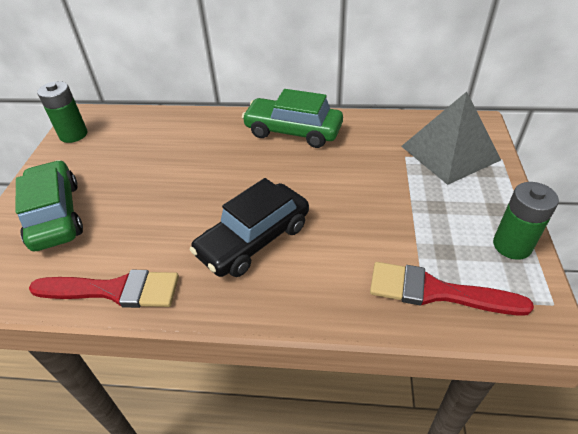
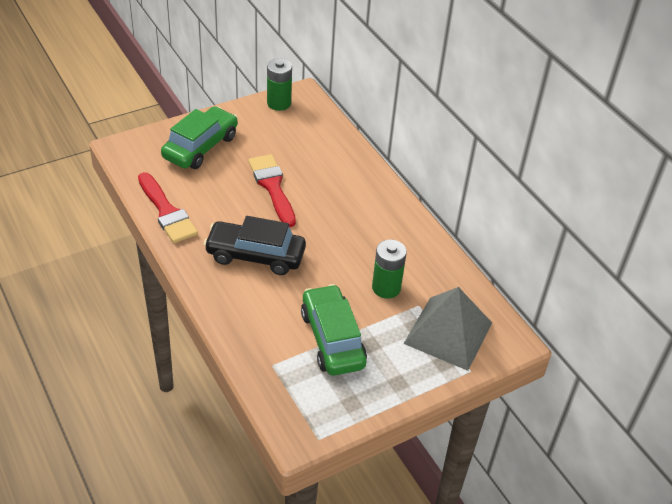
camera: 50 degrees right, 0 degrees up
green car [242,89,343,148] -> green car moved to [301,284,367,376]
red brush [370,262,534,316] -> red brush moved to [248,154,296,227]
green battery [493,182,559,260] -> green battery moved to [372,240,407,299]

